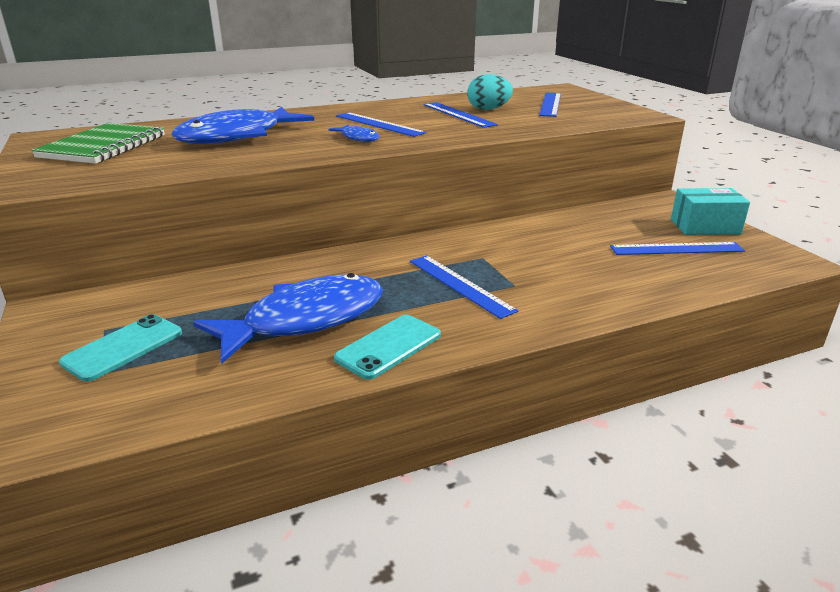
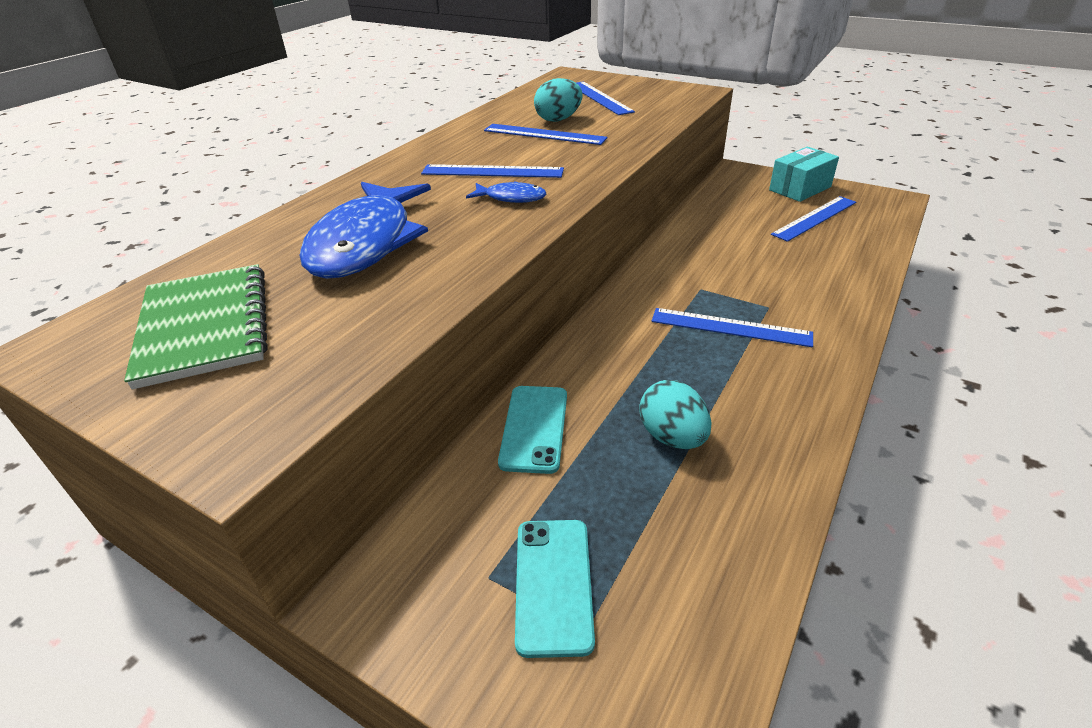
camera: 35 degrees left, 10 degrees up
blue fish [193,273,383,363] -> turquoise egg [639,380,712,449]
turquoise phone [334,315,441,380] -> turquoise phone moved to [498,386,567,474]

